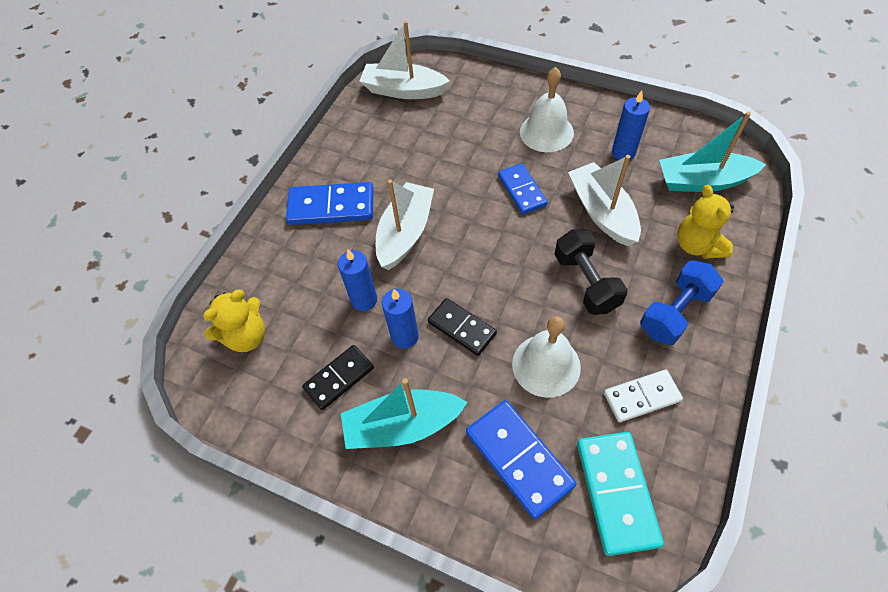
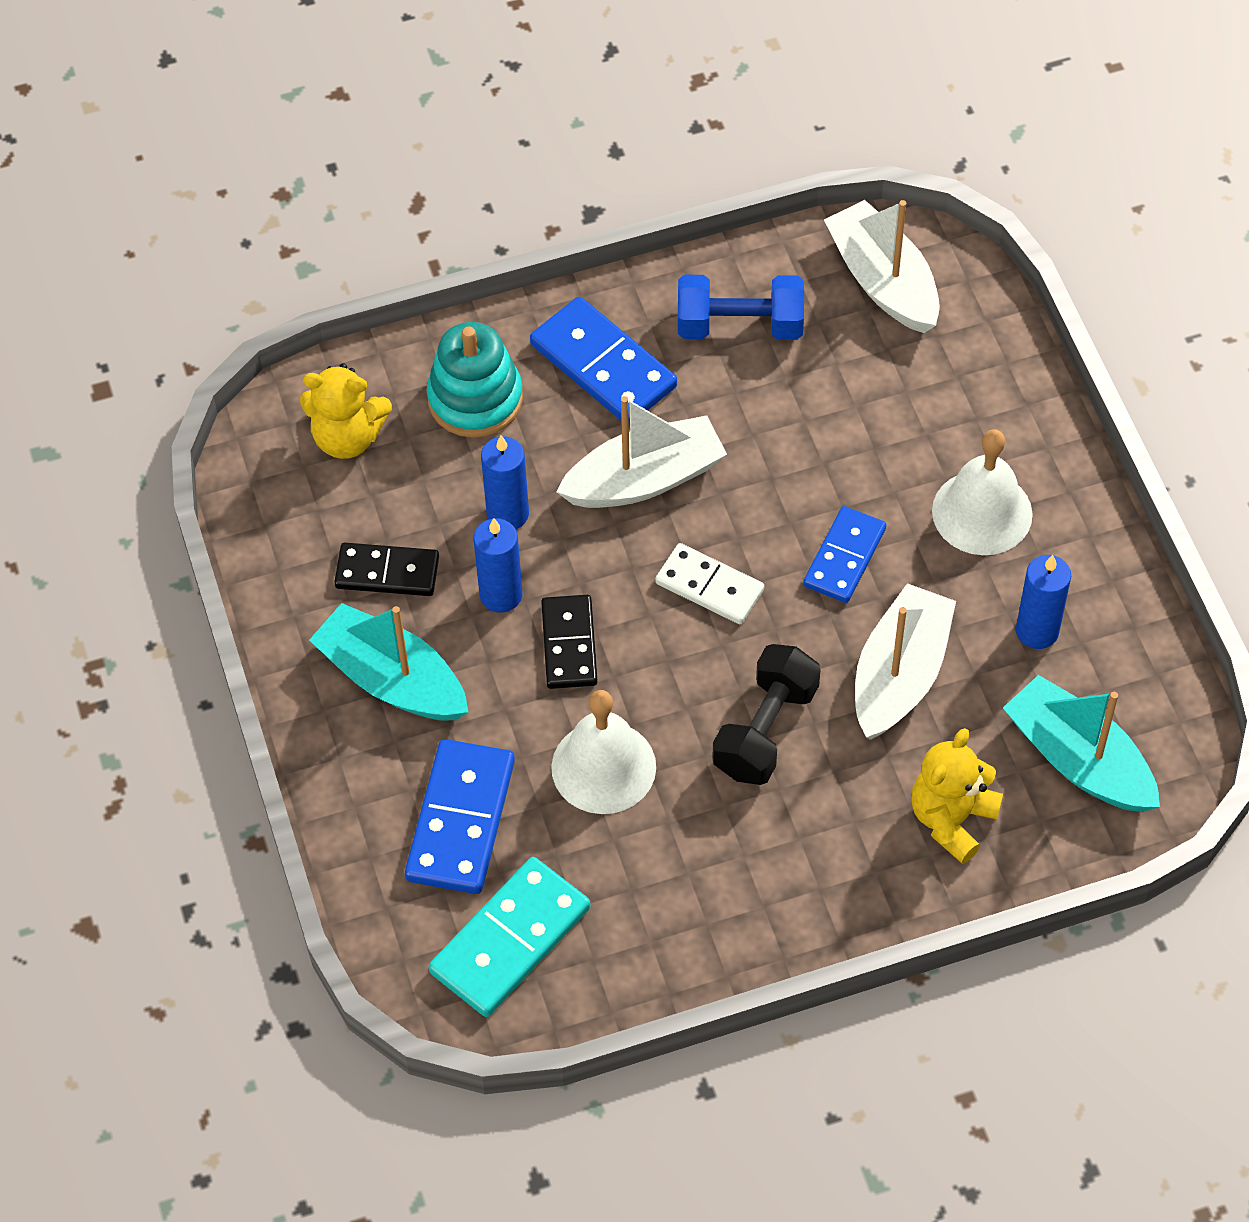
camera: 45 degrees right, 0 degrees up
white domino [604,370,683,422] -> white domino moved to [655,543,764,624]
blue dumbbell [640,260,724,345] -> blue dumbbell moved to [678,275,804,340]
none -> turquoise stacking toy [426,322,523,438]

